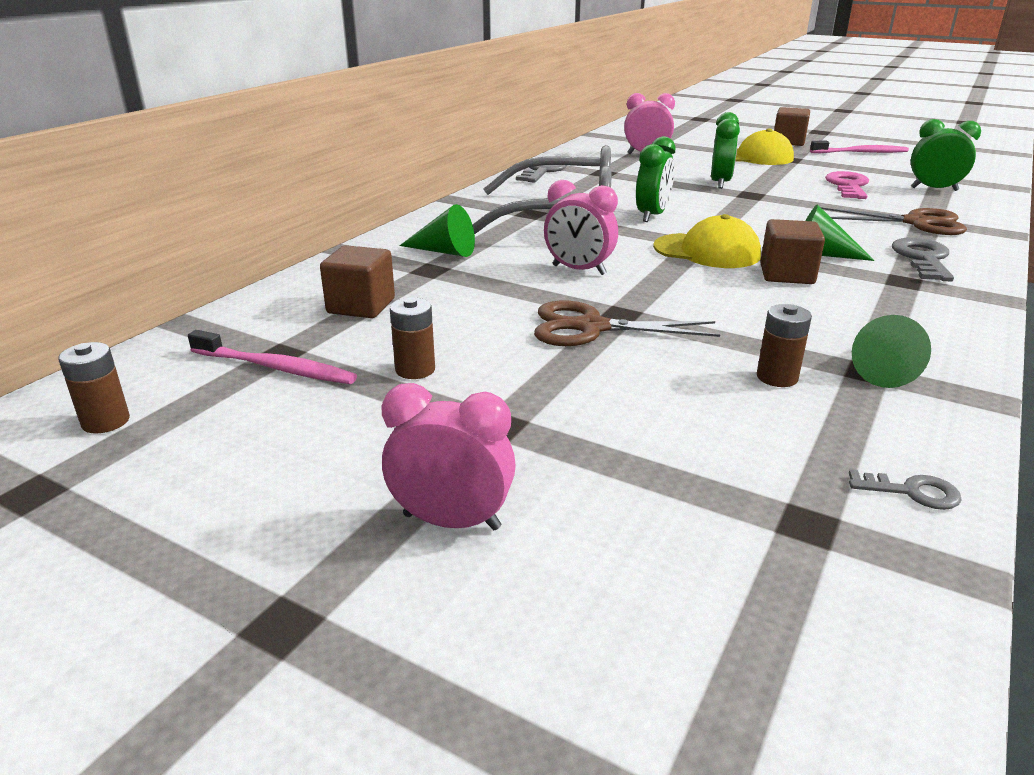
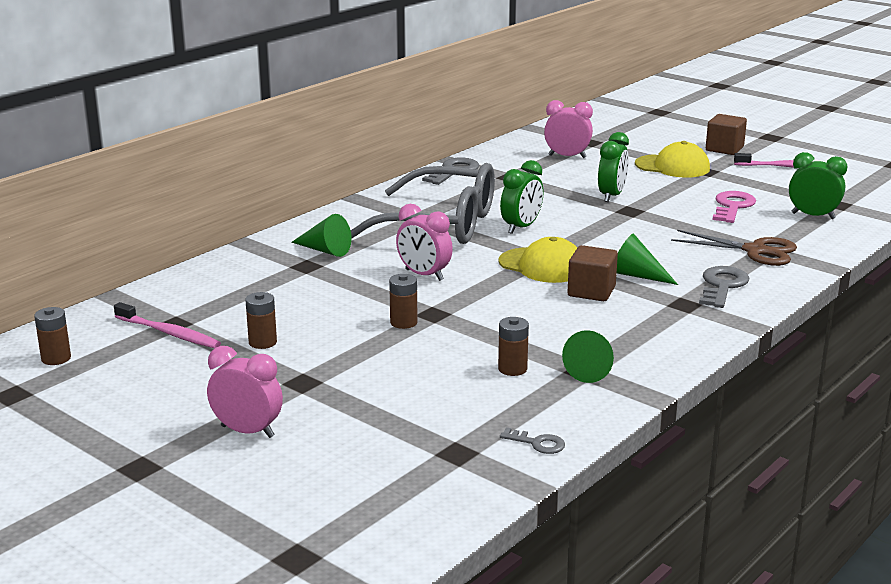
camera: 10 degrees right, 5 degrees down
brown cube [320,245,395,318] -> none
brown scissors [534,301,720,346] -> brown battery [389,274,418,329]

